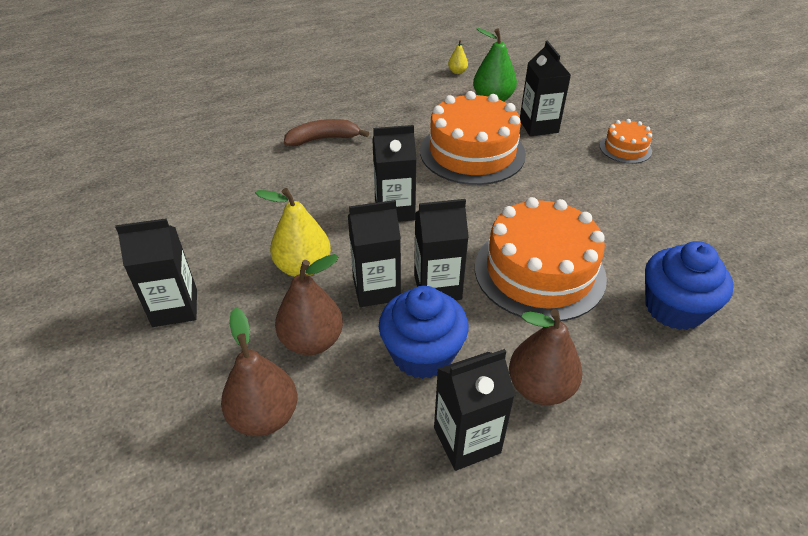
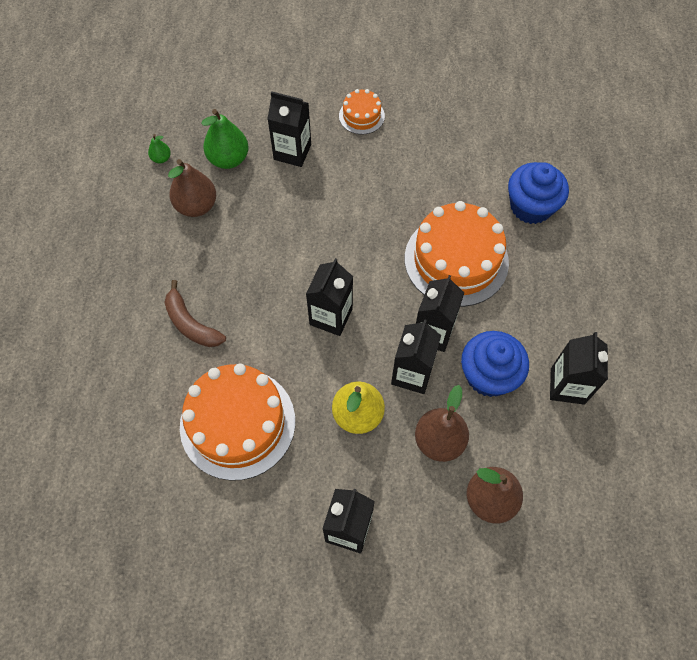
camera: 60 degrees left, 20 degrees up
brown banana [284,119,369,146] -> brown banana turned 60 degrees counterclockwise [165,280,226,347]
orange cake [420,91,526,185] -> orange cake moved to [180,364,295,481]
yellow pear [448,40,468,74] -> green pear [148,134,171,163]
brown pear [509,309,582,405] -> brown pear moved to [168,159,216,217]

